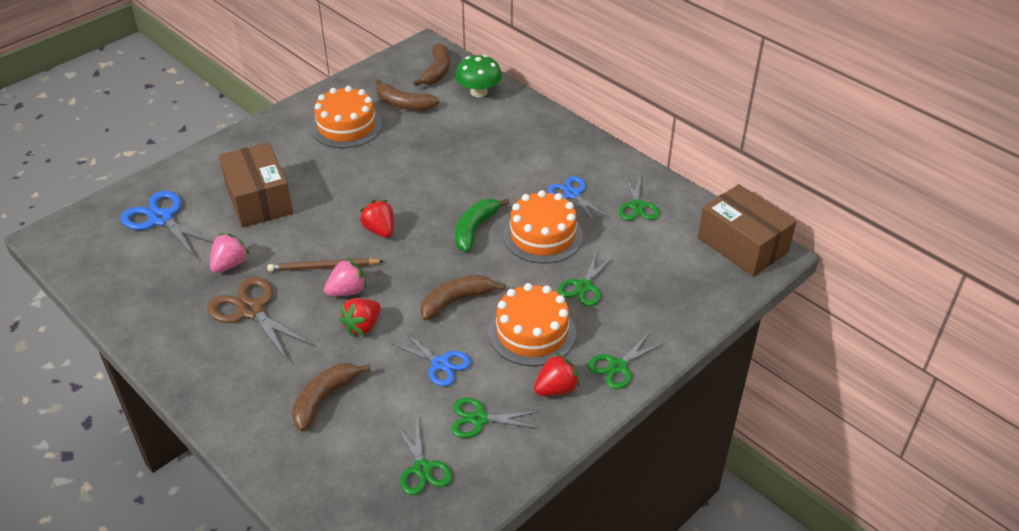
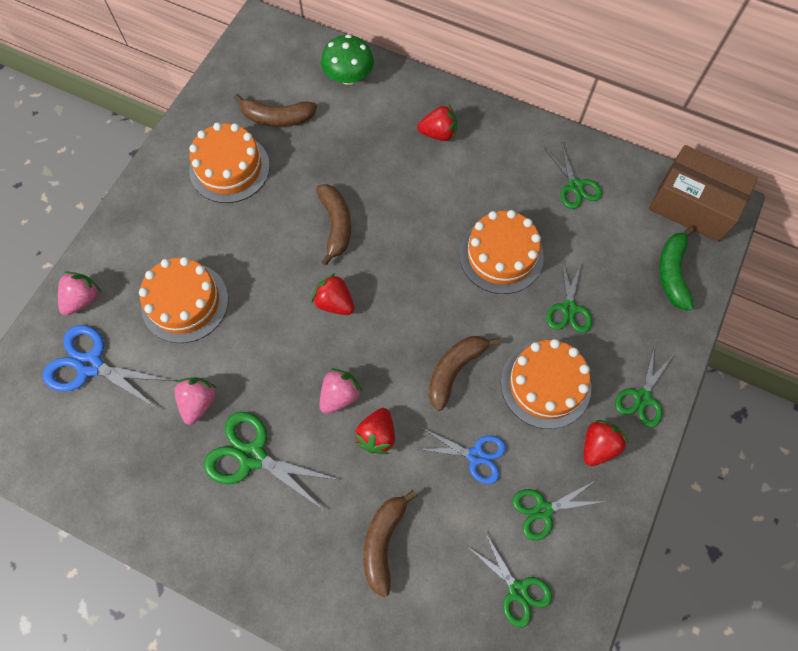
camera: 20 degrees left, 25 degrees up
brown scissors [207,277,314,361] -> green scissors [204,412,340,511]
brown box [219,142,293,228] -> orange cake [139,257,228,343]
brown pencil [267,258,383,272] -> none
brown banana [413,43,450,86] -> brown banana moved to [316,184,351,265]
green banana [455,199,509,252] -> green banana moved to [659,226,694,311]
blue scissors [548,176,610,223] -> none
none -> pink strawberry [58,271,101,315]
none -> red strawberry [417,105,457,141]

